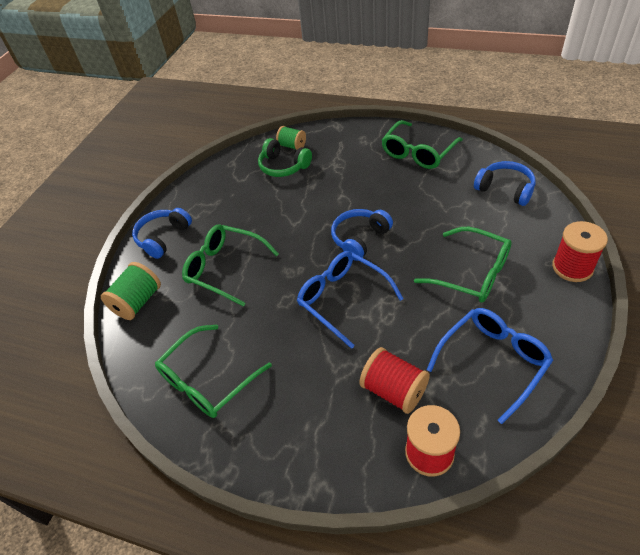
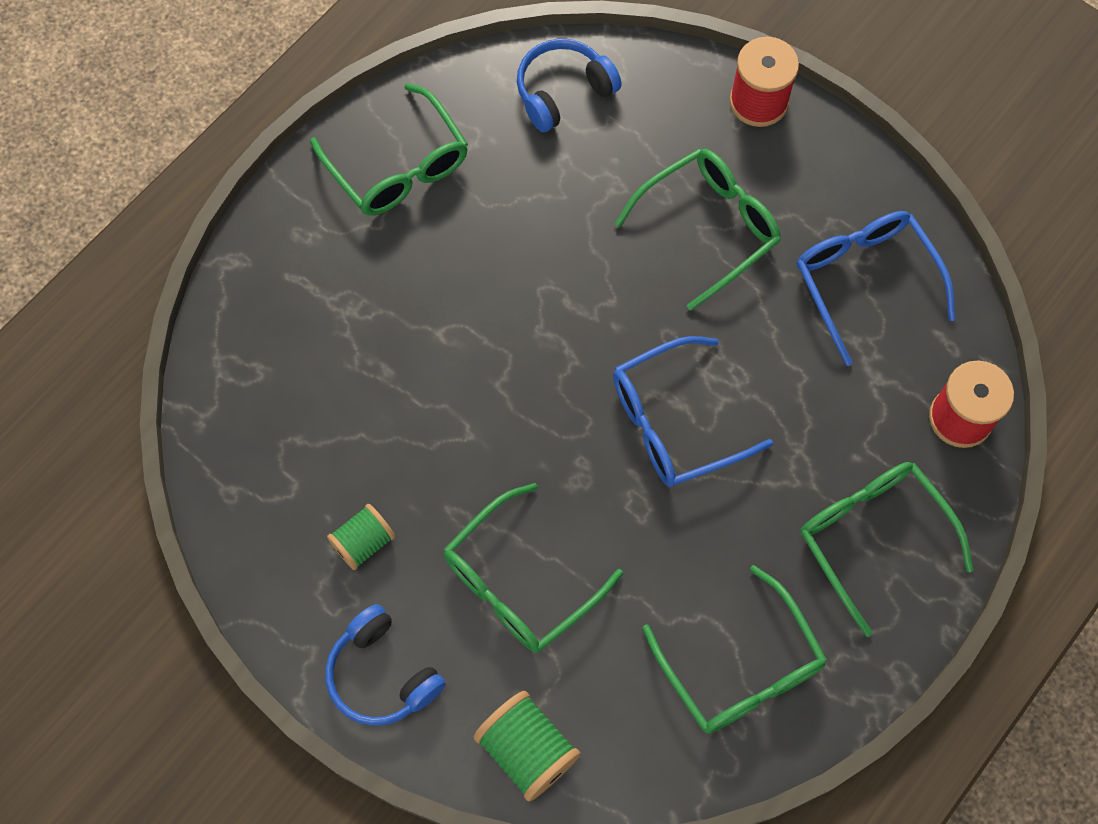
camera: 75 degrees left, 20 degrees up
green headphones [258,138,312,177] -> none
green spool [276,126,306,150] -> green spool moved to [327,504,395,570]
blue headphones [331,209,393,261] -> none
red spool [359,347,430,414] -> none
none -> green glasses [800,462,974,637]

